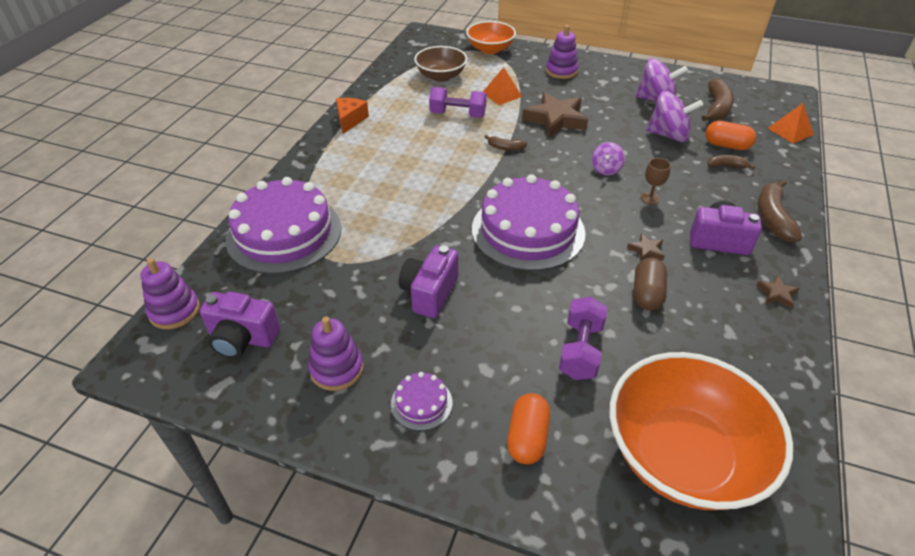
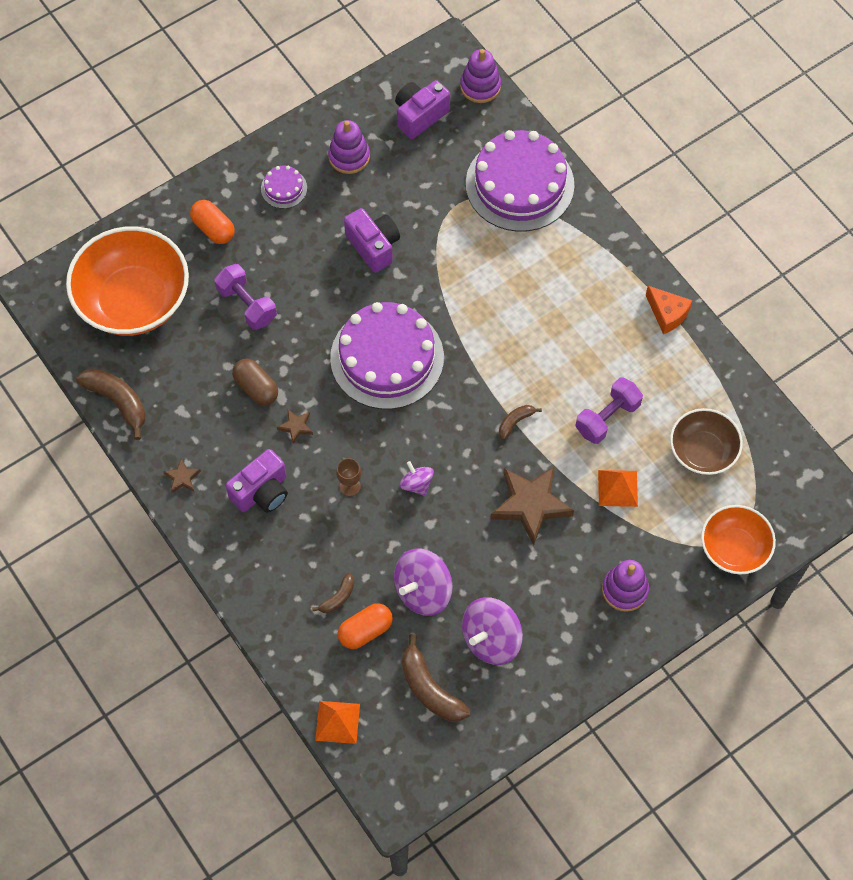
camera: 125 degrees right, 20 degrees up
brown banana [758,180,802,242] -> brown banana moved to [76,369,146,440]

